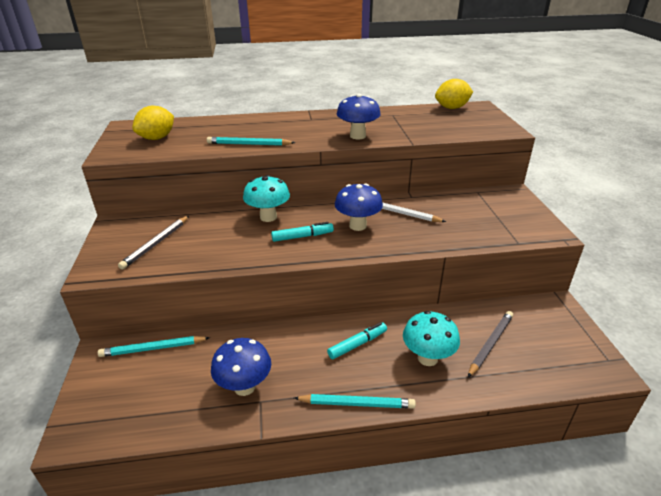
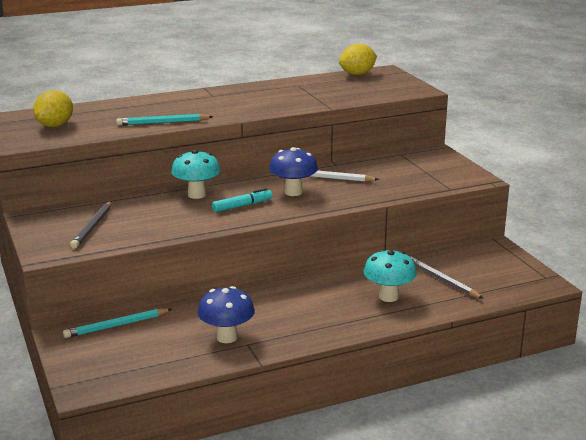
camera: 15 degrees left, 10 degrees down
turquoise pencil [294,394,416,409] -> none
turquoise marker [327,322,387,359] -> none
blue mushroom [337,94,381,139] -> none
grey pencil [468,311,513,377] -> grey pencil turned 60 degrees counterclockwise [410,256,484,299]

